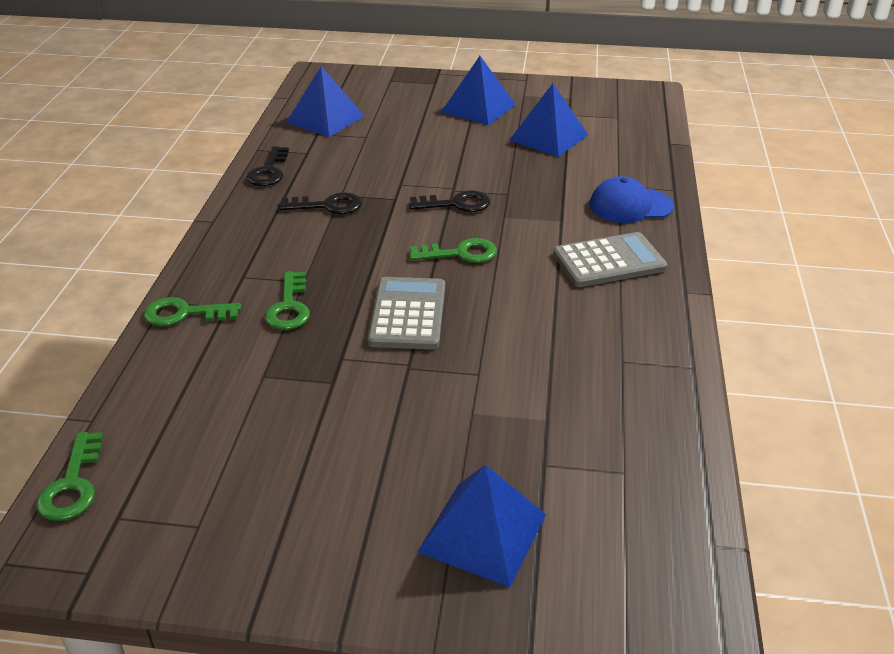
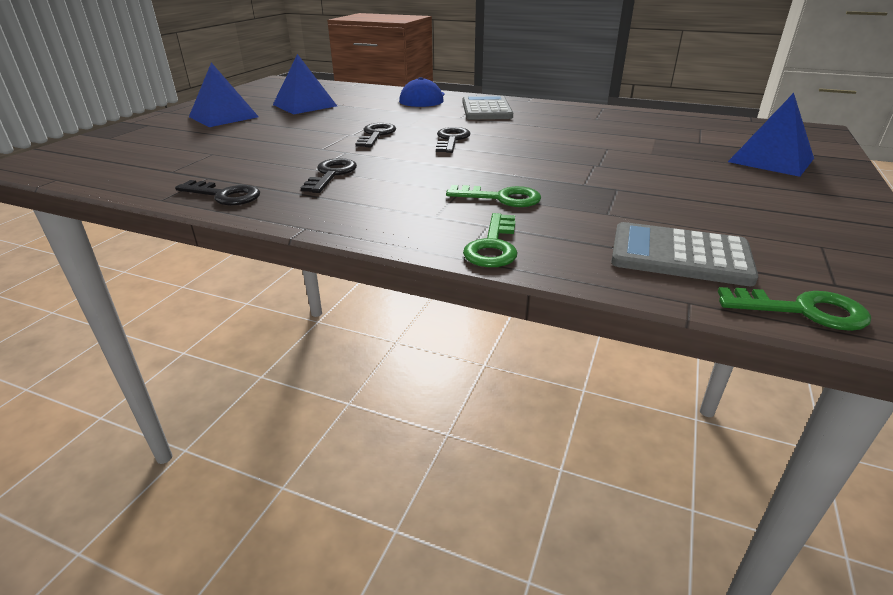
camera: 75 degrees left, 5 degrees down
blue pyramid [286,66,365,137] -> none
grey calculator [368,277,445,349] -> grey calculator moved to [611,222,758,286]
green key [409,238,497,263] -> black key [436,127,470,153]

